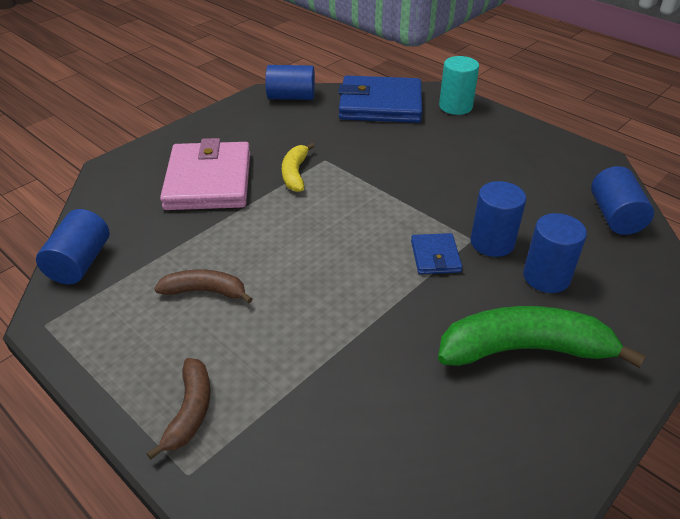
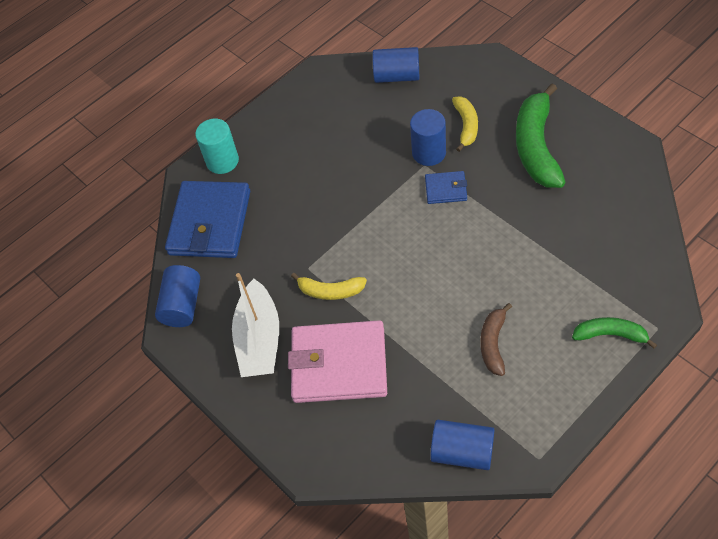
camera: 80 degrees left, 15 degrees up
brown banana [147,358,210,459] -> green banana [572,317,657,349]
blue cylinder [523,213,587,293] -> yellow banana [452,96,478,152]
none -> white boat [232,273,279,377]

